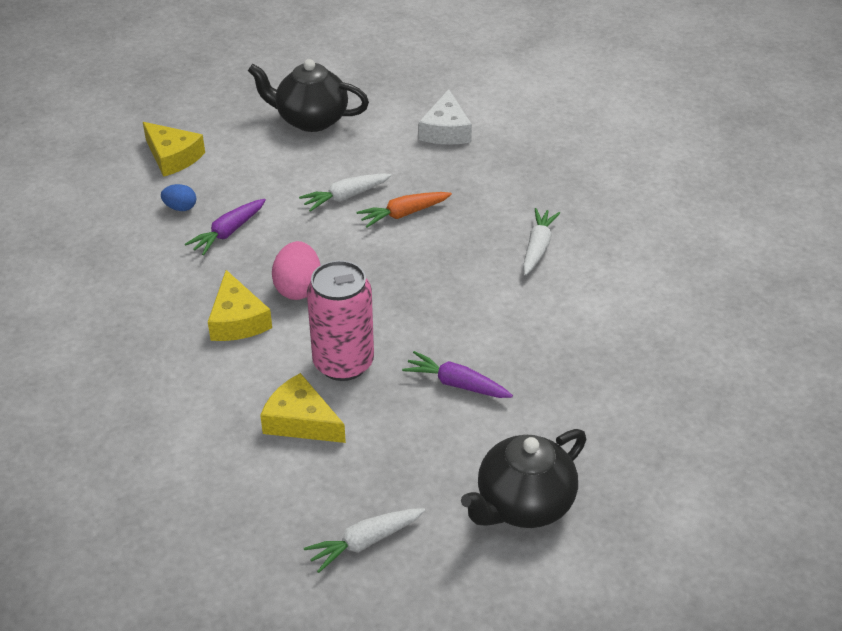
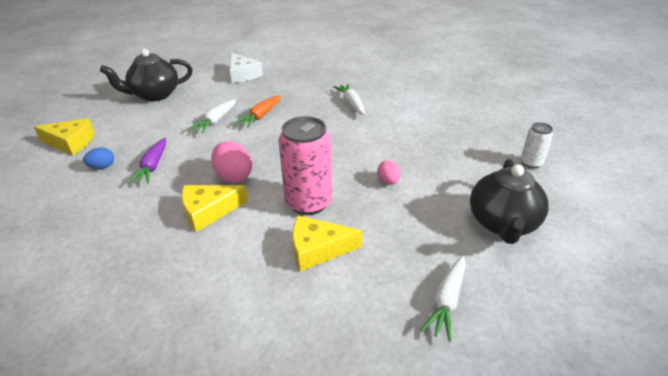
camera: 35 degrees left, 5 degrees down
yellow cheese [208,270,272,341] -> yellow cheese turned 120 degrees clockwise [181,185,248,232]
purple carrot [402,351,513,398] -> pink egg [377,161,400,185]
none -> white can [521,122,553,168]

